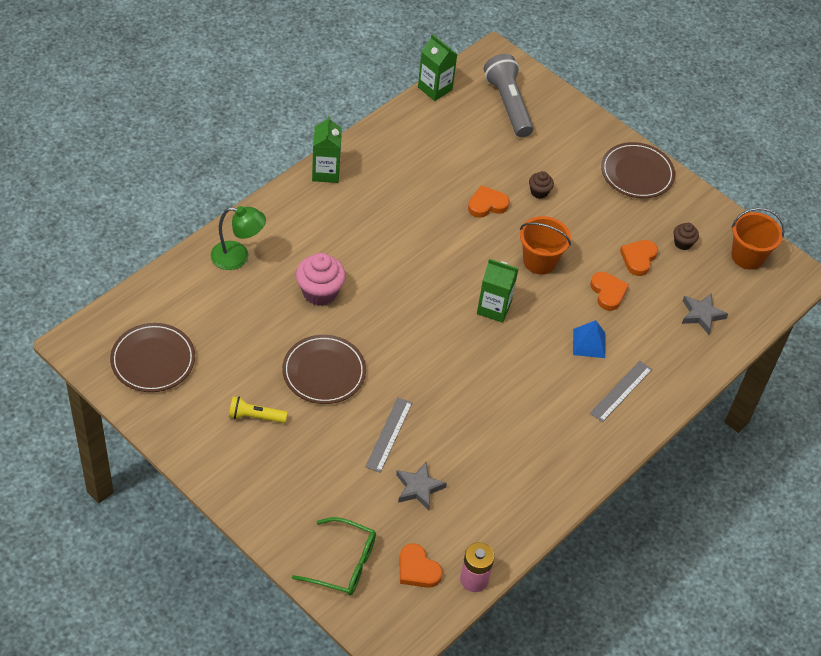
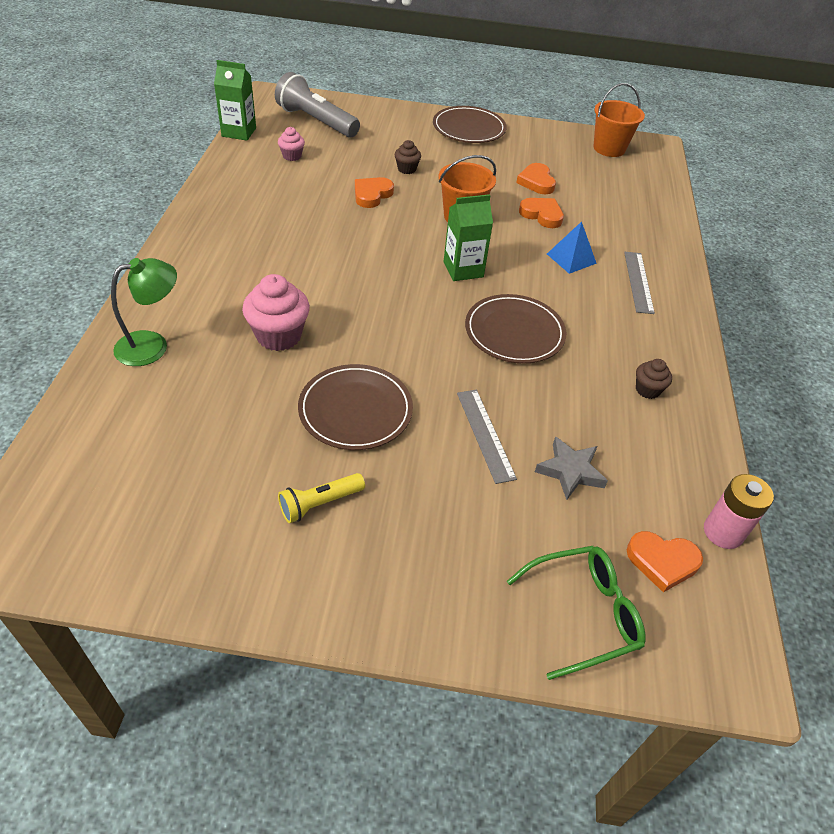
camera: 35 degrees left, 5 degrees down
brown plate [110,323,195,392] -> brown plate moved to [465,294,566,364]
green carton [312,116,342,183] -> none
brown cupcake [673,223,699,250] -> brown cupcake moved to [636,359,672,399]
grey star [682,293,728,334] -> none
none -> pink cupcake [278,127,305,161]

